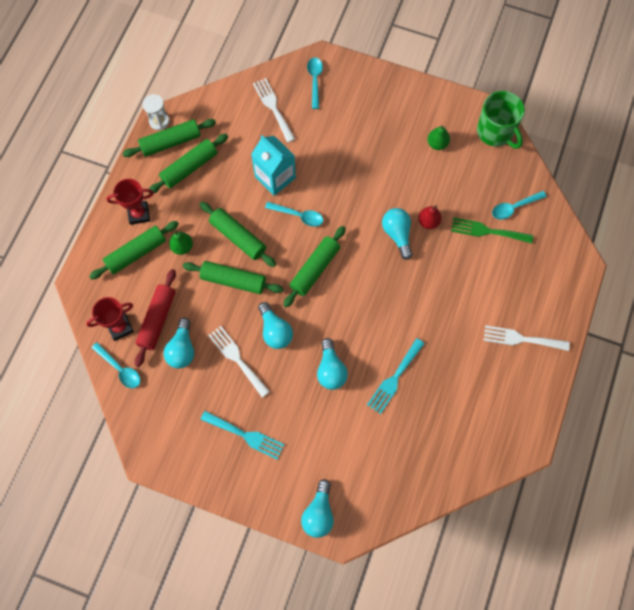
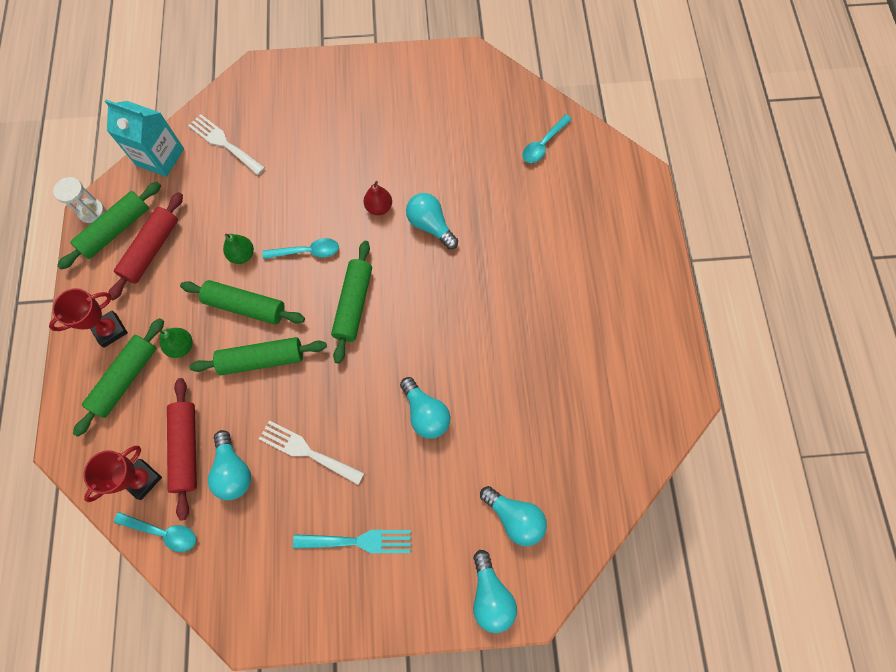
camera: 25 degrees left, 0 degrees up
green rolling pin [148,134,228,194] -> red rolling pin [108,192,183,300]
turquoise carton [251,135,296,196] -> turquoise carton moved to [105,100,184,177]
turquoise light bulb [258,302,293,349] -> turquoise light bulb moved to [480,486,547,546]
turquoise spoon [307,57,323,109] -> none
turquoise fork [367,338,425,414] -> none
red pear [418,205,442,229] -> red pear moved to [363,181,392,215]
green pear [428,125,450,150] -> green pear moved to [223,234,254,264]
green fork [451,217,533,244] -> none
green mug [477,91,525,149] -> none
white fork [484,325,570,351] -> none

